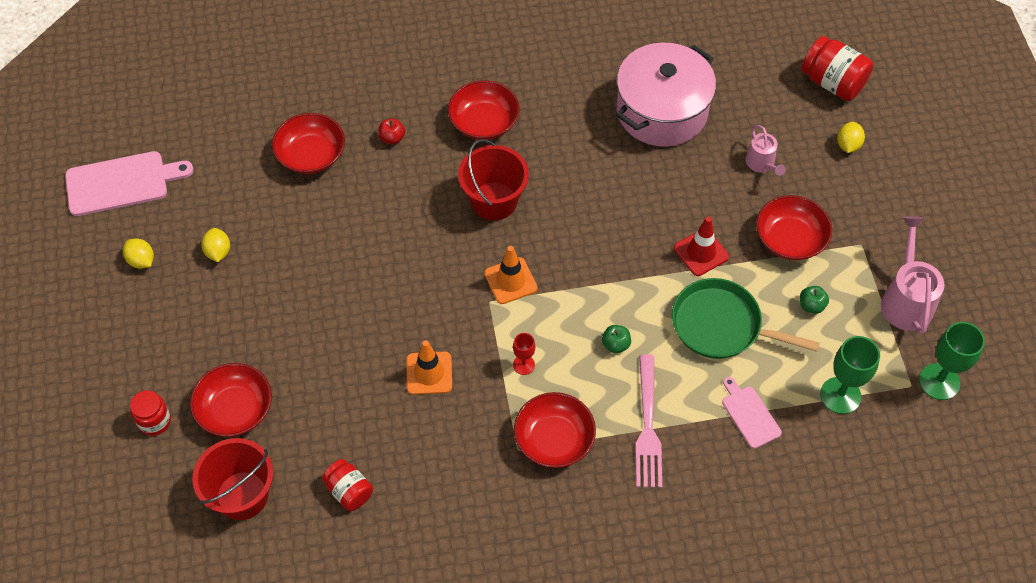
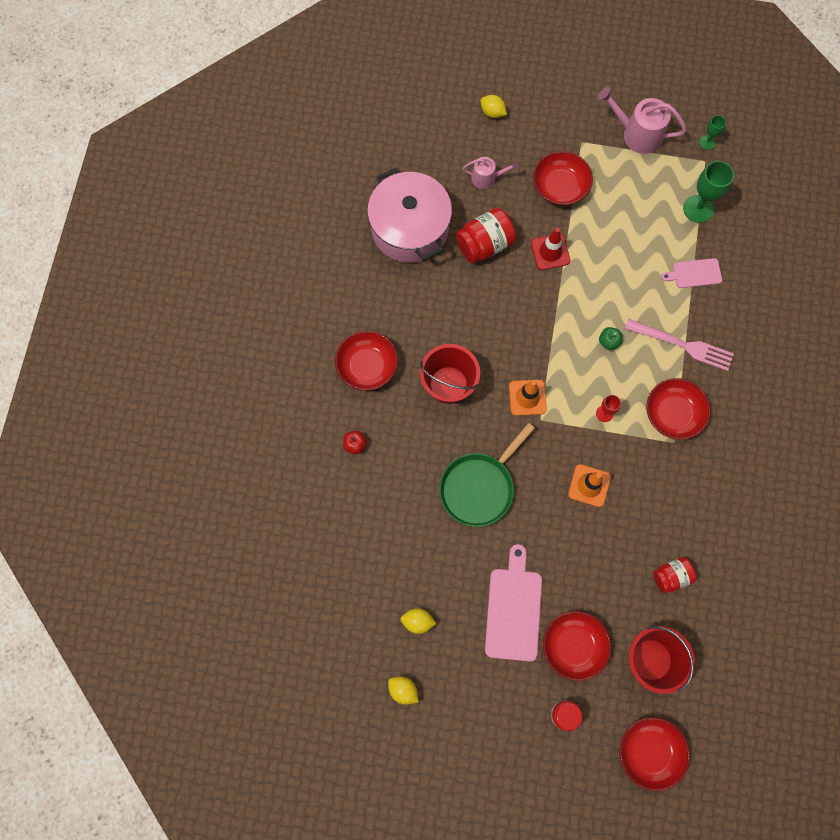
camera: 70 degrees left, 15 degrees up
pink cutting board [65,151,194,216] -> pink cutting board moved to [485,544,542,661]
yellow lemon [123,238,154,269] -> yellow lemon turned 60 degrees clockwise [388,676,418,705]
red bowl [272,113,345,174] -> red bowl moved to [620,717,690,791]
green pan [672,278,820,359] -> green pan moved to [439,423,535,527]
green apple [800,286,829,314] -> none
red jar [801,36,874,101] -> red jar moved to [456,208,516,264]
green goblet [919,322,985,400] -> green goblet [699,115,726,150], size x0.55

